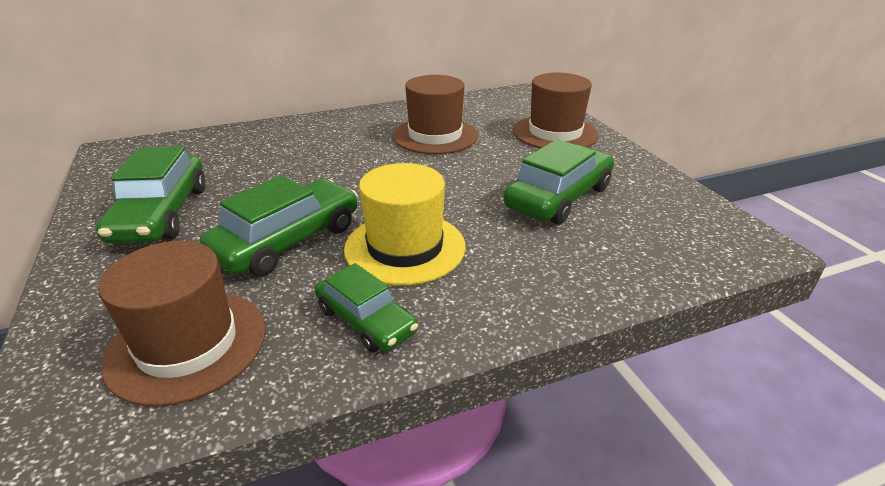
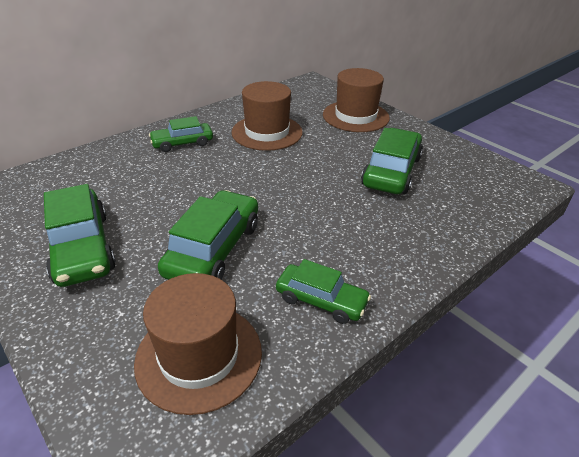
camera: 20 degrees left, 5 degrees up
yellow hat [344,163,466,286] -> none
none -> green car [149,116,213,152]

